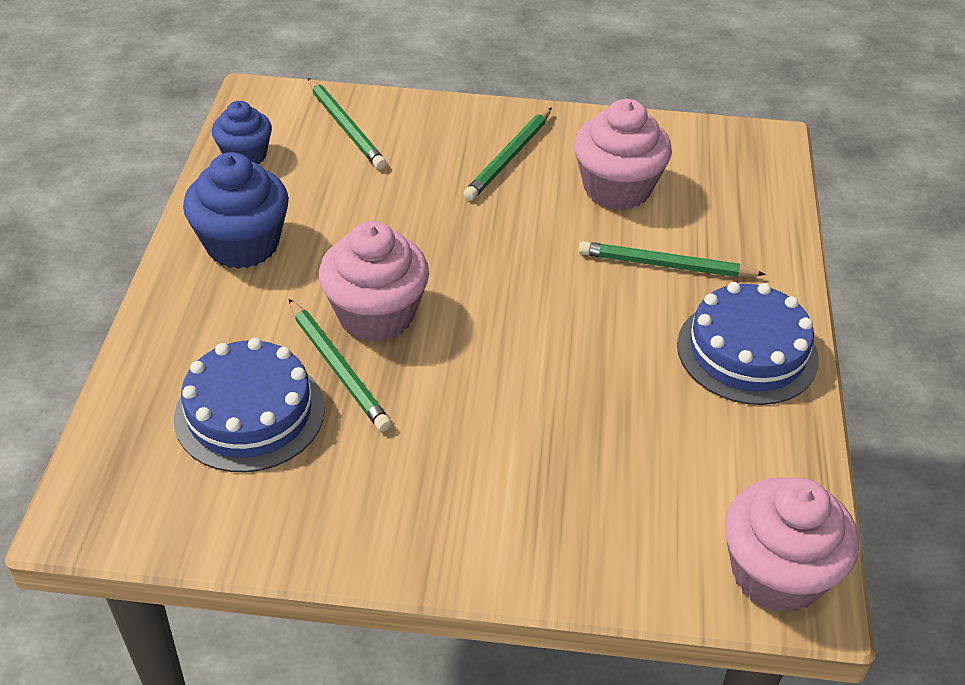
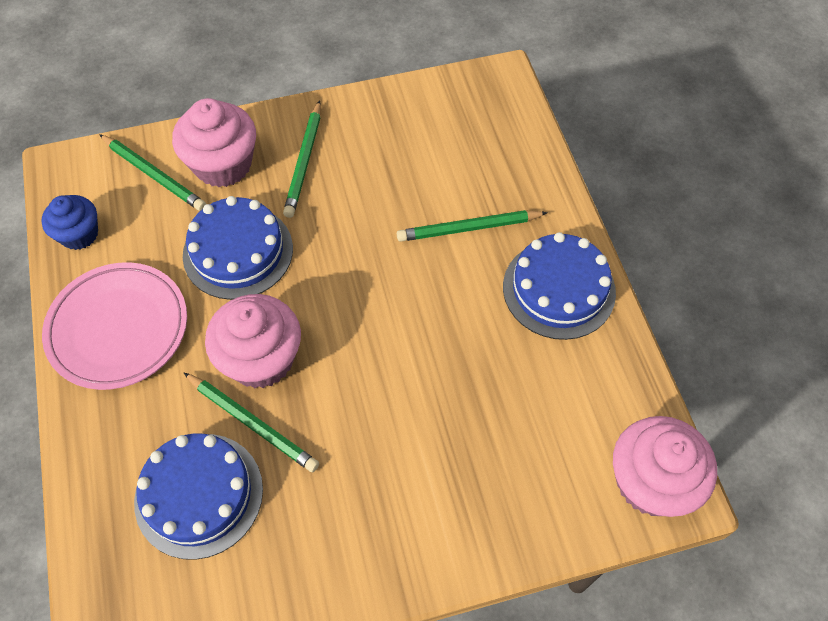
camera: 20 degrees left, 15 degrees up
blue cupcake [183,152,289,269] -> pink plate [42,262,187,390]
pink cupcake [574,99,672,210] -> pink cupcake moved to [172,98,256,187]
none -> blue cake [183,196,293,300]

